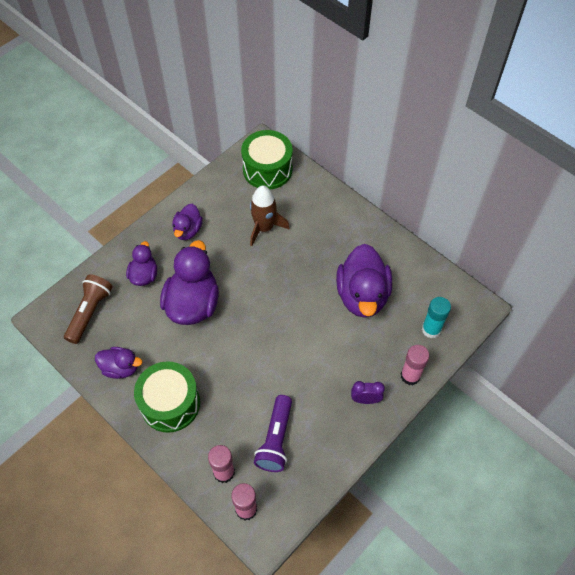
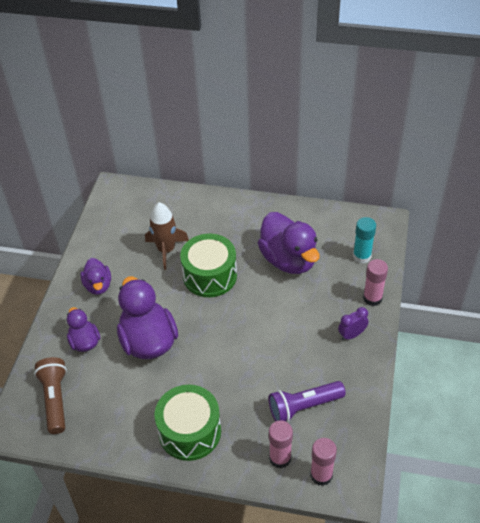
camera: 30 degrees left, 10 degrees down
purple duck [95,347,142,379] -> none
green drum [241,130,293,189] -> green drum moved to [180,234,237,297]
purple flashlight [254,395,292,472] -> purple flashlight turned 90 degrees clockwise [268,381,346,423]

